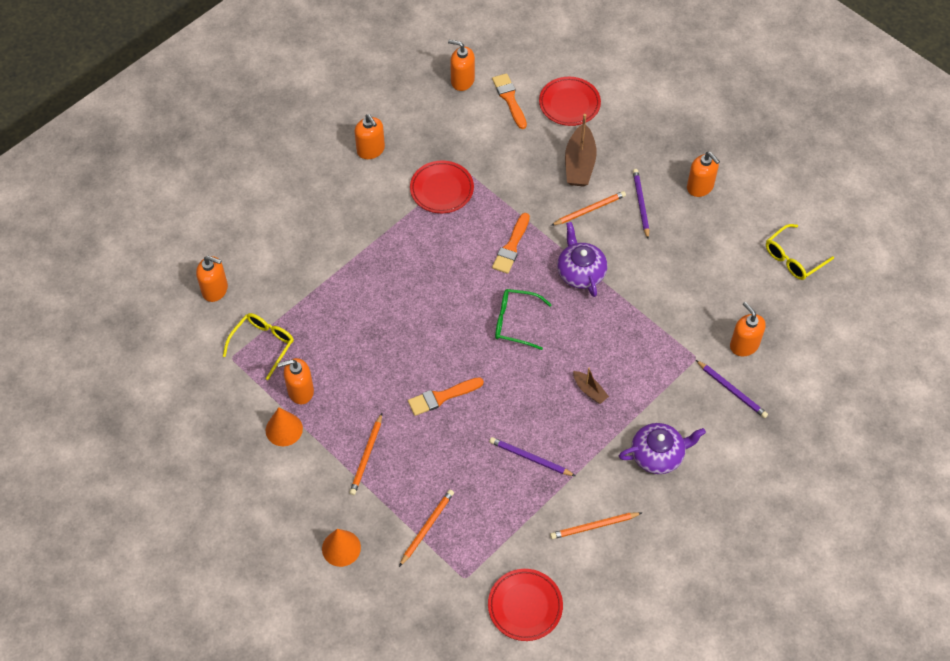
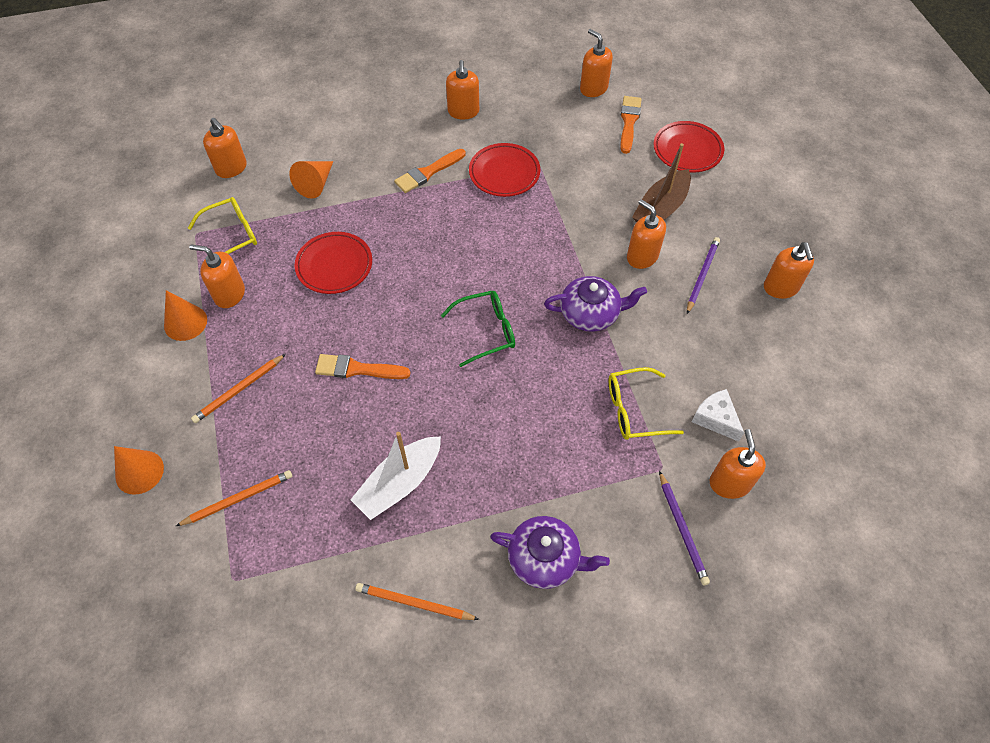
camera: 30 degrees right, 0 degrees up
red plate [488,569,563,641] -> red plate moved to [294,232,372,294]
purple pencil [489,437,575,476] -> white boat [350,432,441,520]
orange brush [492,213,530,274] -> orange brush moved to [394,149,466,193]
green glasses [495,289,552,350] -> green glasses turned 120 degrees clockwise [441,291,515,367]
orange pencil [551,191,626,226] -> orange soap dispenser [627,199,666,269]
purple teapot [557,222,607,297] -> purple teapot turned 75 degrees clockwise [544,276,647,332]
brown boat [573,368,609,404] -> none
yellow glasses [766,224,834,280] -> yellow glasses moved to [609,367,684,440]
none -> orange cone [289,161,333,199]
none -> white cheese [692,389,744,441]

